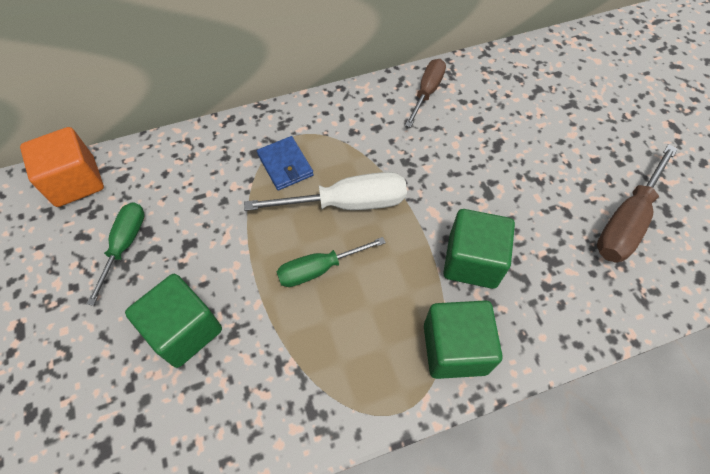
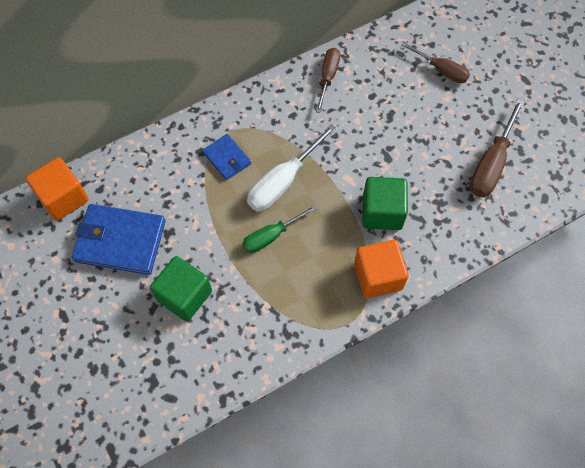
camera: 10 degrees left, 5 degrees up
green screwdriver [87,202,145,306] -> blue wallet [72,204,166,275]
white screwdriver [244,172,407,211] -> white screwdriver turned 150 degrees clockwise [247,124,337,212]
green cube [424,300,503,379] -> orange cube [354,240,409,298]
none -> brown screwdriver [401,42,470,83]

